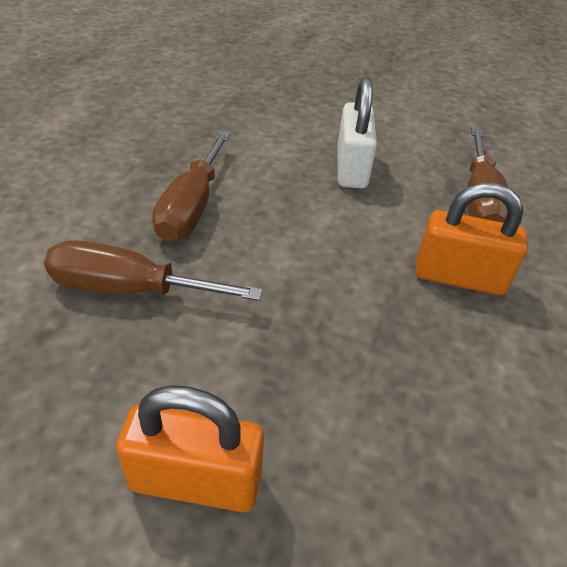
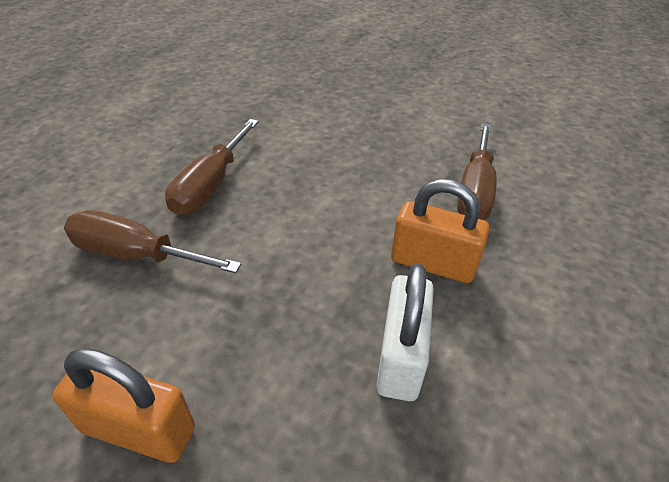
camera: 10 degrees right, 0 degrees up
white padlock [337,77,377,189] -> white padlock moved to [377,263,434,401]

